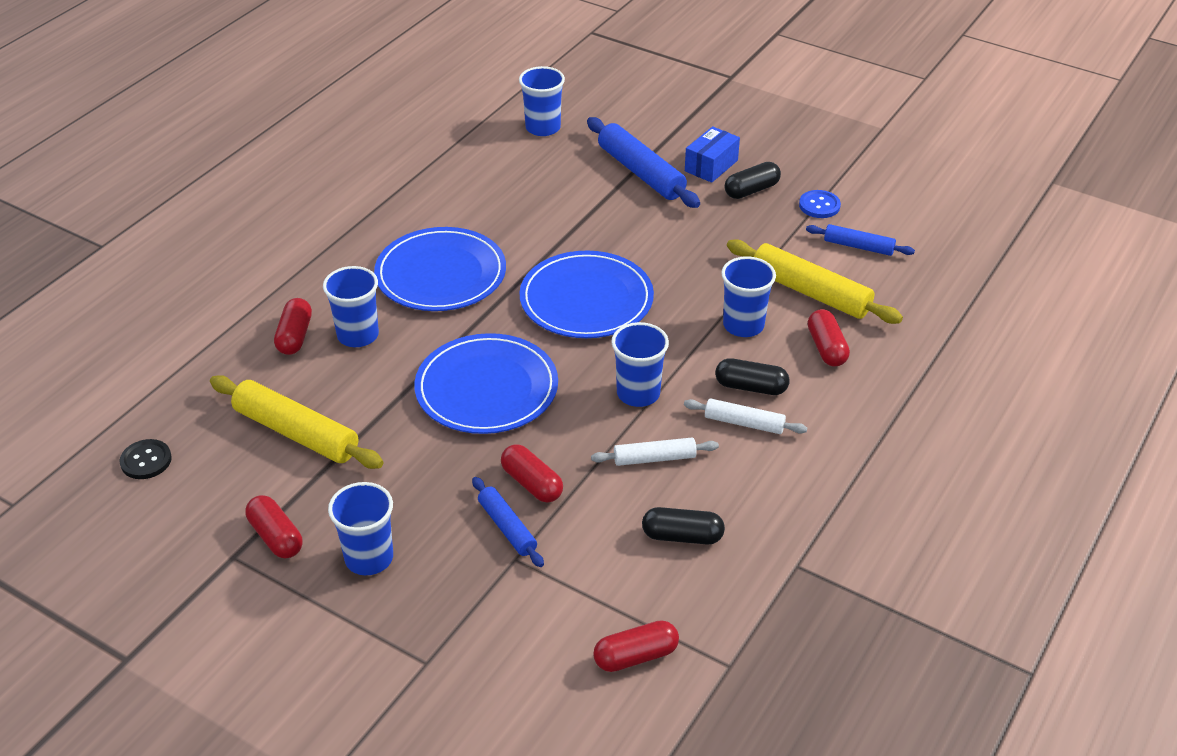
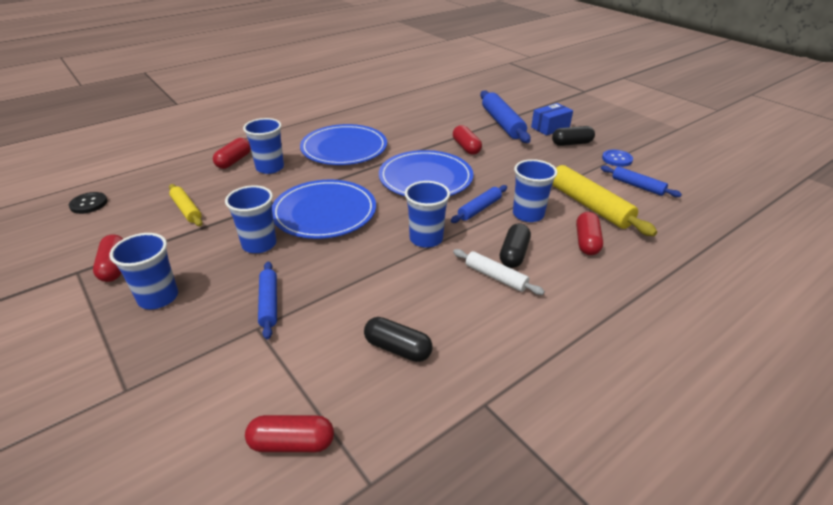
camera: 20 degrees right, 5 degrees down
yellow rolling pin [210,375,384,469] -> yellow rolling pin [169,184,203,226], size x0.57
red capsule [501,444,563,503] -> red capsule moved to [453,125,482,155]
blue cup [519,66,565,136] -> blue cup moved to [225,185,276,253]
white rolling pin [591,438,719,466] -> none
black capsule [715,358,789,395] -> black capsule turned 75 degrees clockwise [500,223,531,268]
none -> blue rolling pin [451,185,507,223]

